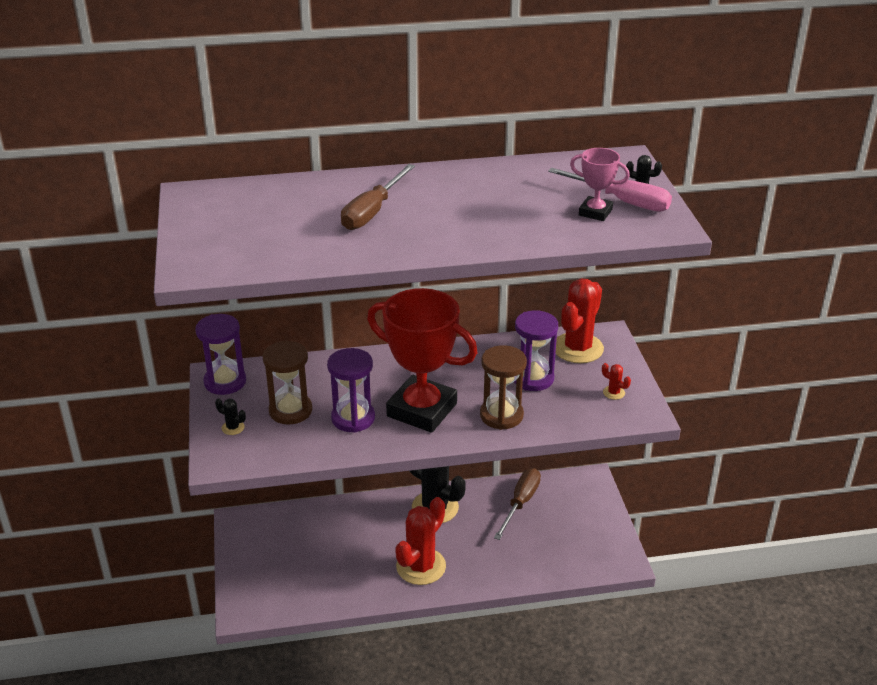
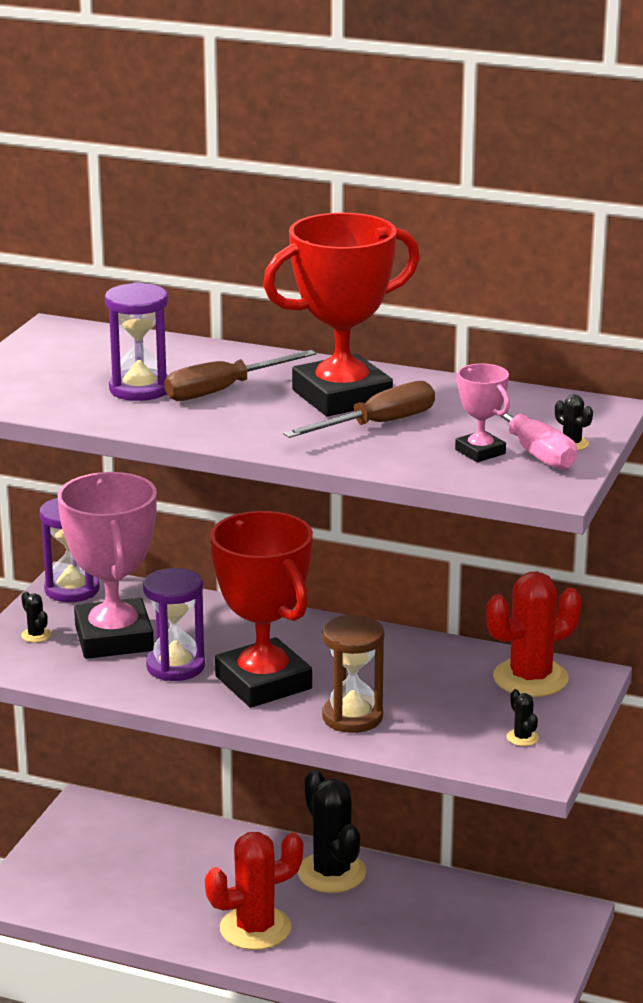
camera: 30 degrees right, 10 degrees down
brown hourglass [262,340,312,425] -> pink trophy [58,472,157,659]
brown screwdriver [494,468,541,540] -> brown screwdriver moved to [283,381,435,438]
purple hourglass [514,310,558,391] -> purple hourglass moved to [105,282,168,401]
red cactus [602,363,631,400] -> black cactus [507,689,539,746]
none -> red trophy [263,213,420,416]

